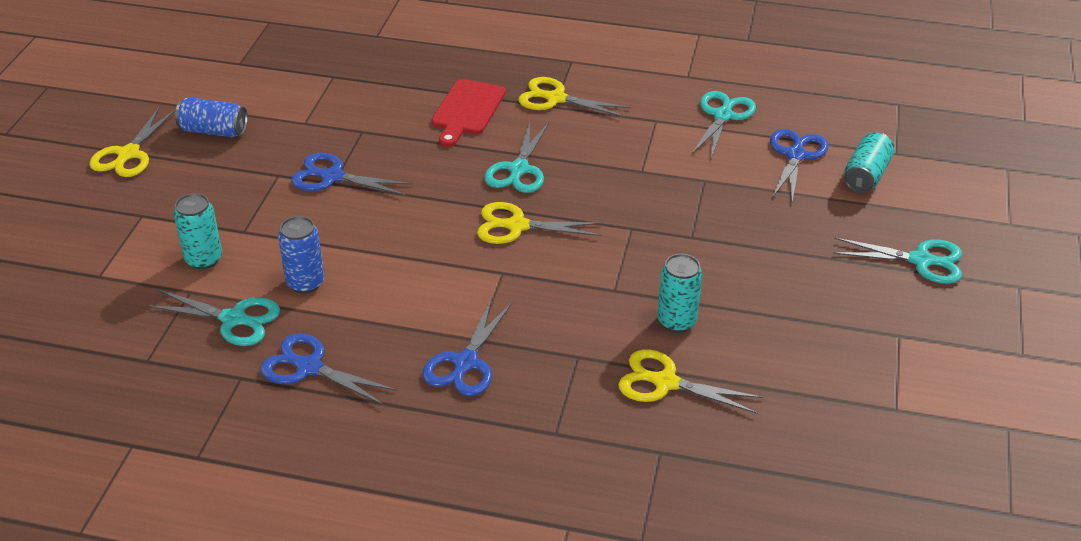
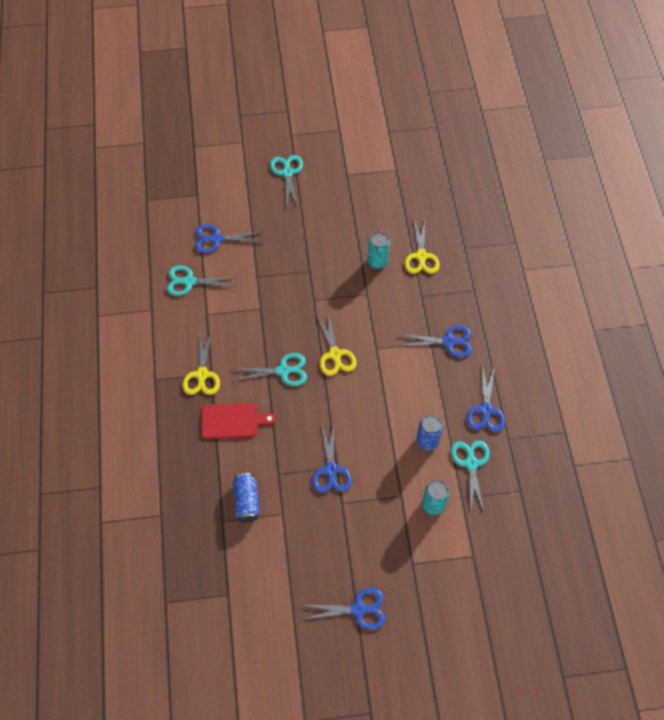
camera: 110 degrees left, 20 degrees up
yellow scissors [89,107,176,177] -> blue scissors [302,588,385,630]
blue can [175,97,248,137] -> blue can moved to [233,473,260,523]
turquoise can [844,132,895,193] -> none

